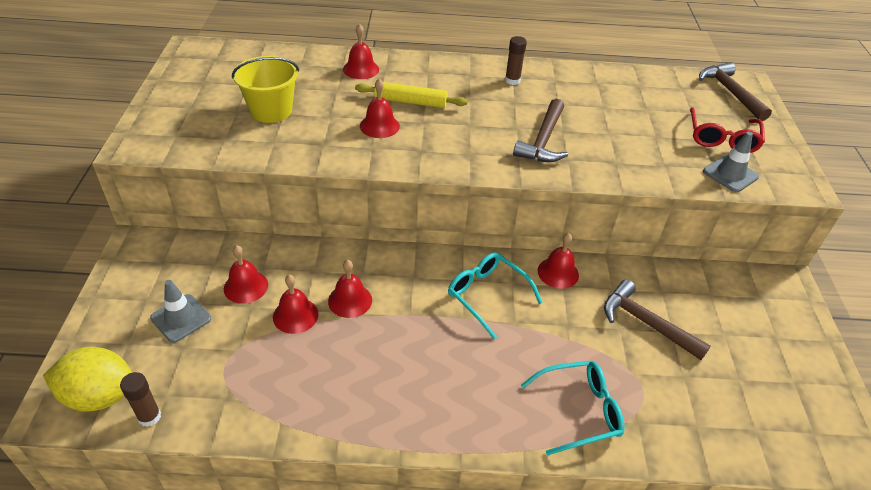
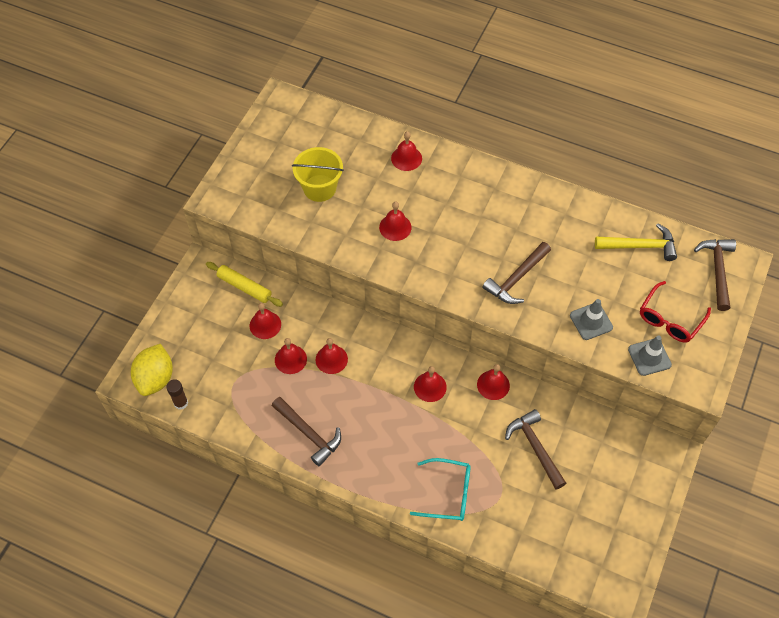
camera: 25 degrees right, 15 degrees up
yellow lemon [43,347,132,411] -> yellow lemon turned 75 degrees clockwise [131,344,173,396]
grey traffic cone [150,280,211,343] -> grey traffic cone moved to [570,299,613,340]
yellow rolling pin [355,82,468,108] -> yellow rolling pin moved to [206,262,283,307]
turquoise glasses [448,252,543,339] -> red bell [414,366,447,402]
brown glue stick [505,36,527,85] -> none
none -> brown hammer [272,397,341,466]
none -> yellow hammer [595,224,677,261]

